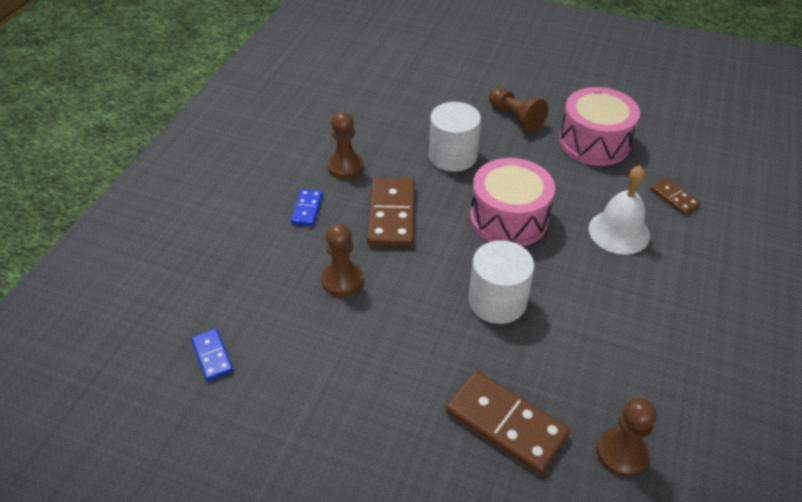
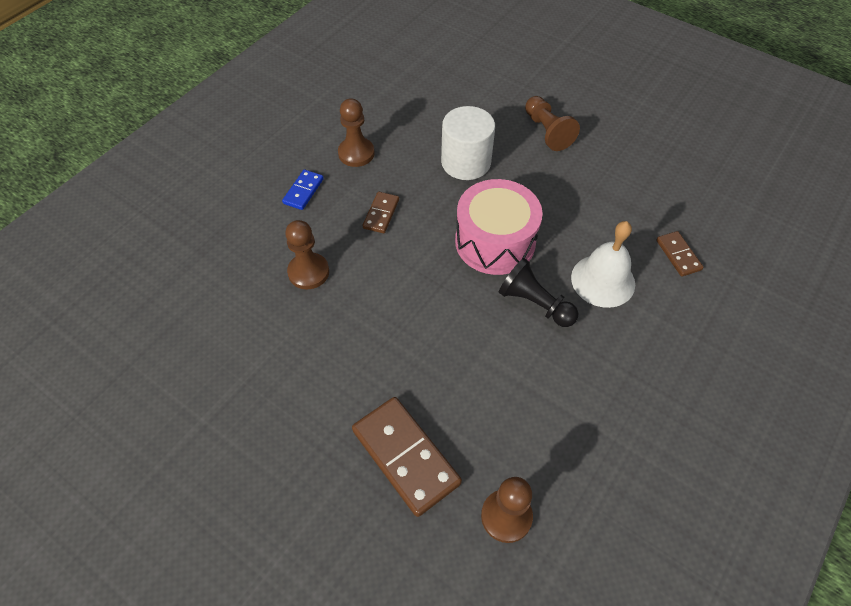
camera: 15 degrees right, 10 degrees up
blue domino [191,328,233,381] -> none
brown domino [367,178,415,247] -> brown domino [363,192,399,233], size x0.53
white cylinder [469,240,535,324] -> none
pink drum [559,87,640,166] -> none
none -> black pawn [499,258,578,327]

